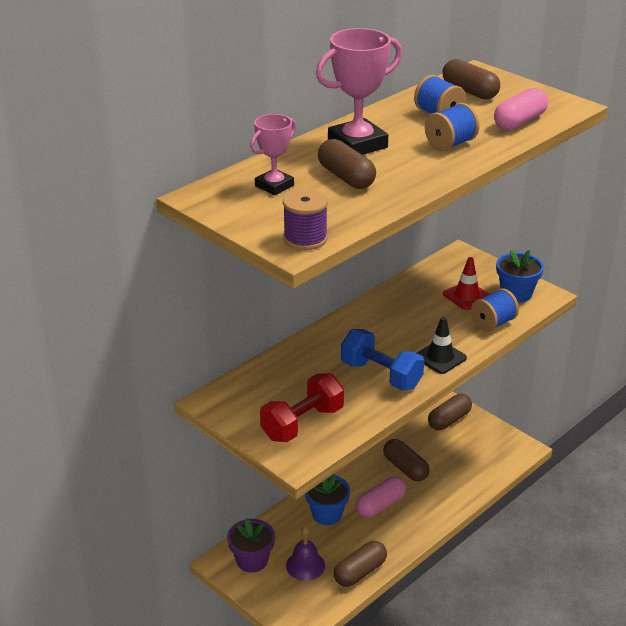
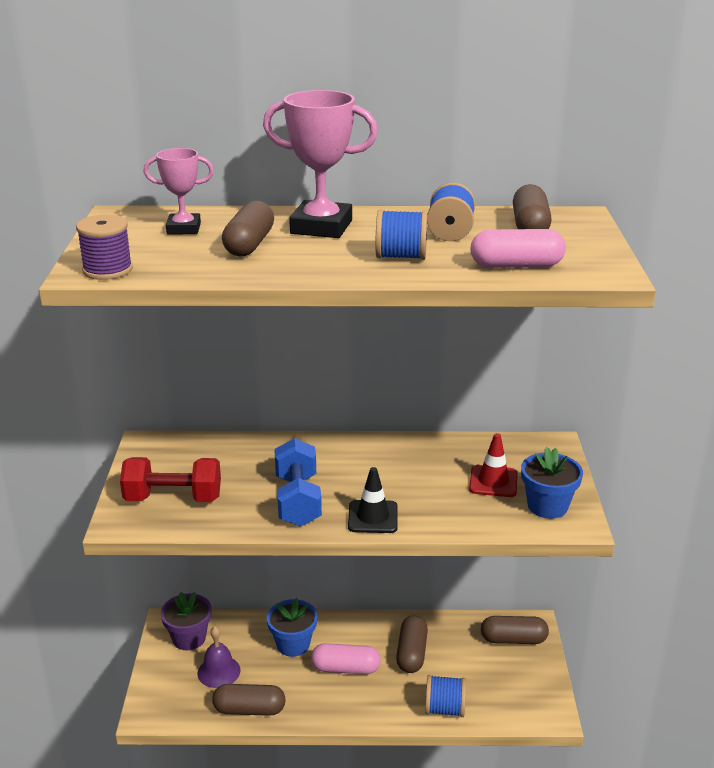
camera: 45 degrees right, 5 degrees down
blue spool [471,288,519,331] -> blue spool moved to [425,675,466,717]

